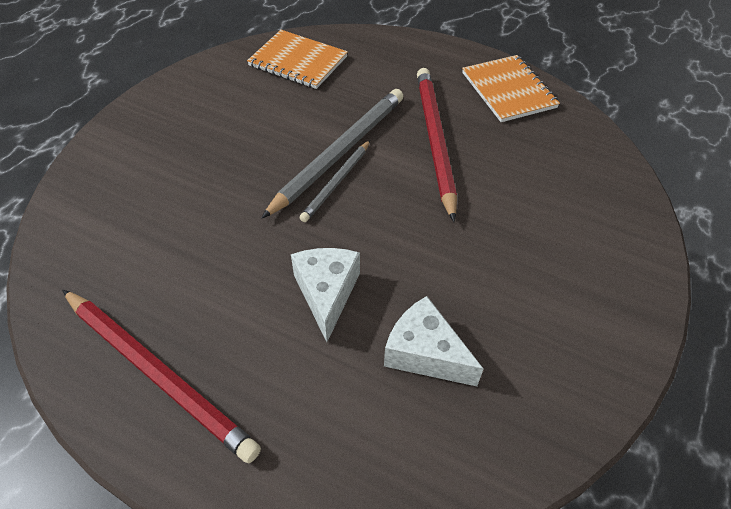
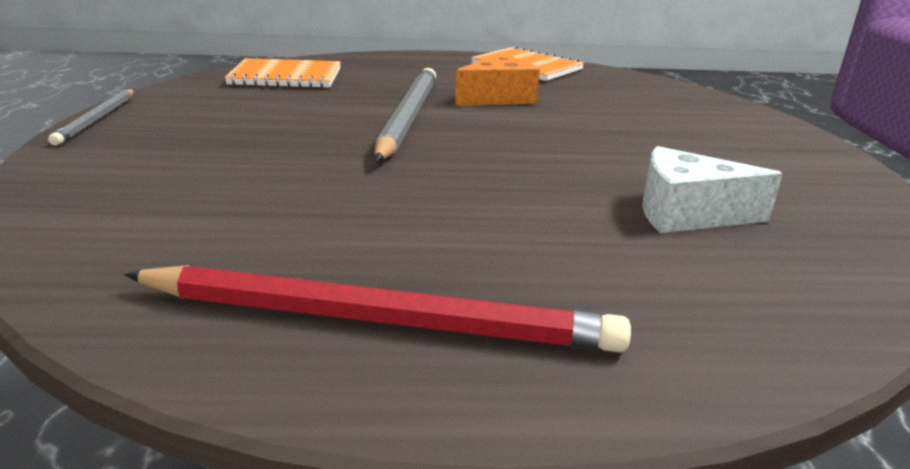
camera: 30 degrees left, 25 degrees down
white cheese [291,248,360,342] -> none
grey pencil [299,140,370,222] -> grey pencil moved to [48,89,134,146]
red pencil [417,68,457,222] -> orange cheese [455,54,540,106]

